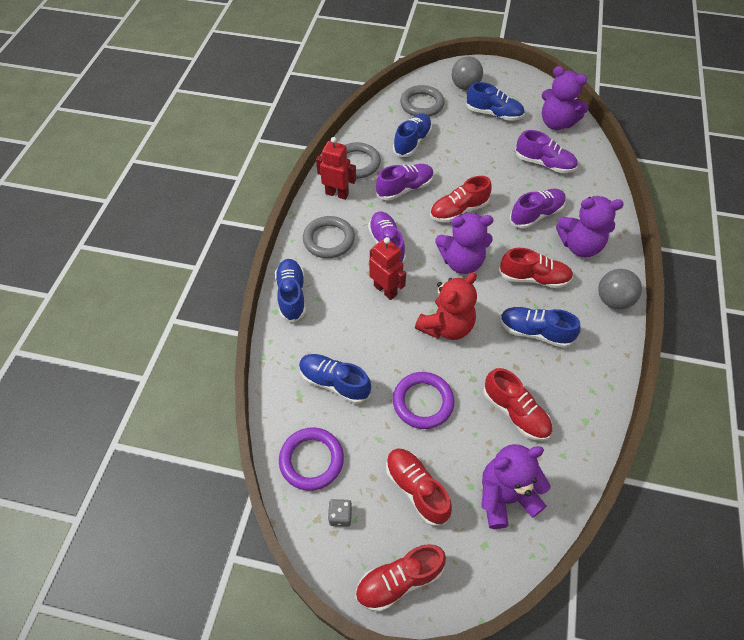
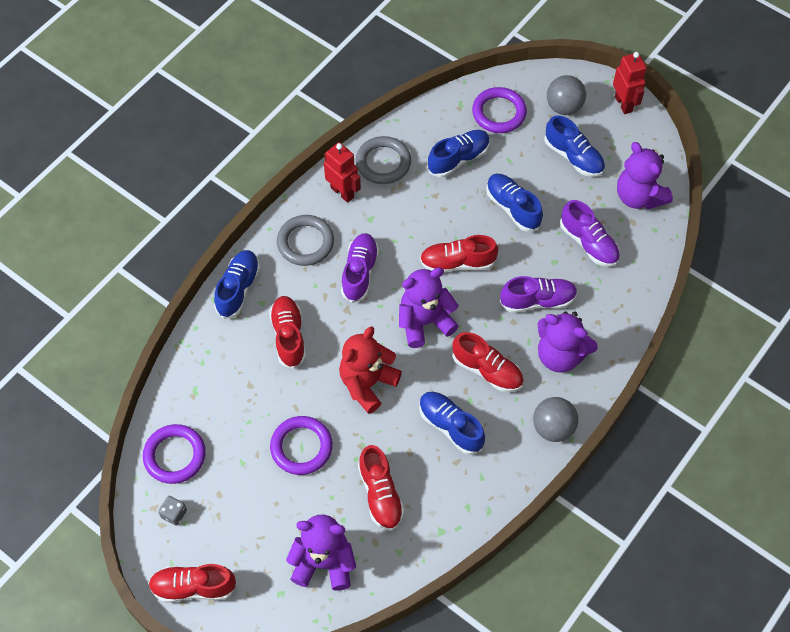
camera: 25 degrees right, 5 degrees up
blue shoe [299,354,371,404] -> blue shoe moved to [486,174,543,232]
red robot [369,237,406,300] -> red robot moved to [613,52,647,114]
purple shoe [376,164,434,201] -> none
red shoe [386,448,452,526] -> red shoe moved to [269,296,306,369]
grey ring [400,85,445,117] -> purple ring [472,87,527,133]
red teddy bear [415,272,477,340] -> red teddy bear turned 150 degrees clockwise [339,327,402,414]
purple teddy bear [435,212,493,274] -> purple teddy bear turned 135 degrees clockwise [399,267,459,348]

